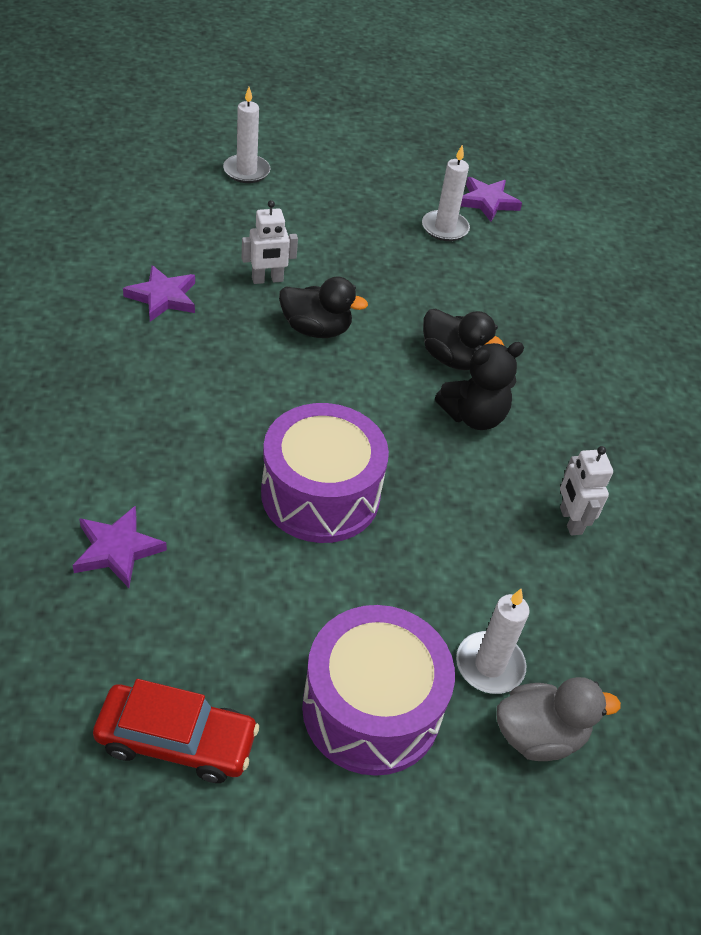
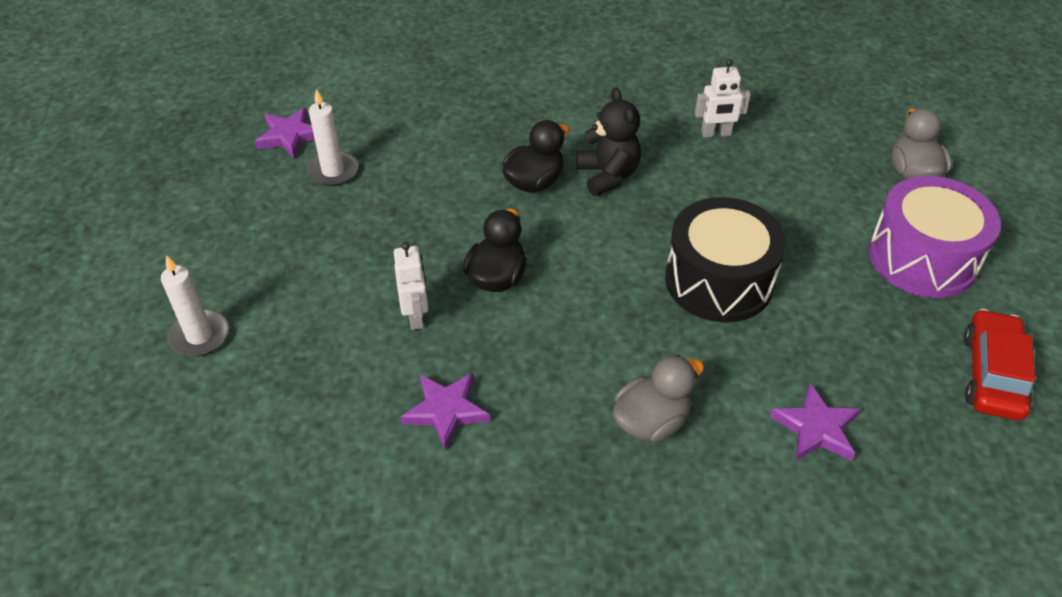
camera: 80 degrees left, 0 degrees up
purple drum [261,403,389,543] -> black drum [665,197,786,323]
white candle [456,589,530,694] -> none
none -> grey duck [613,355,704,442]

